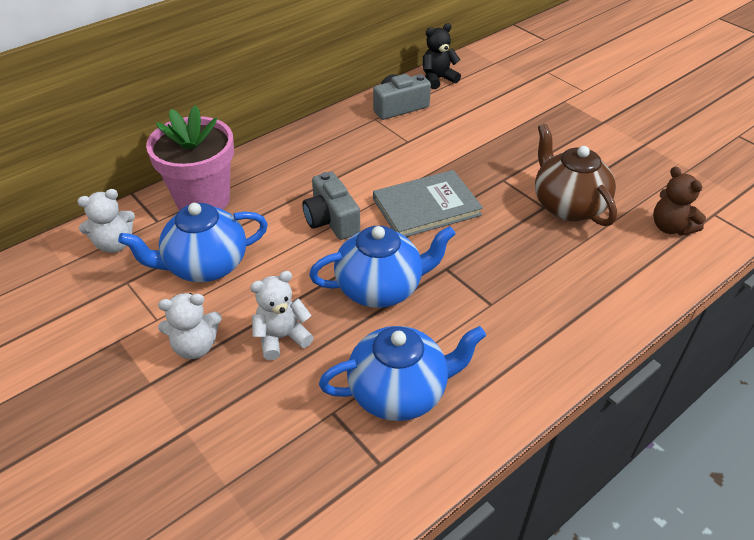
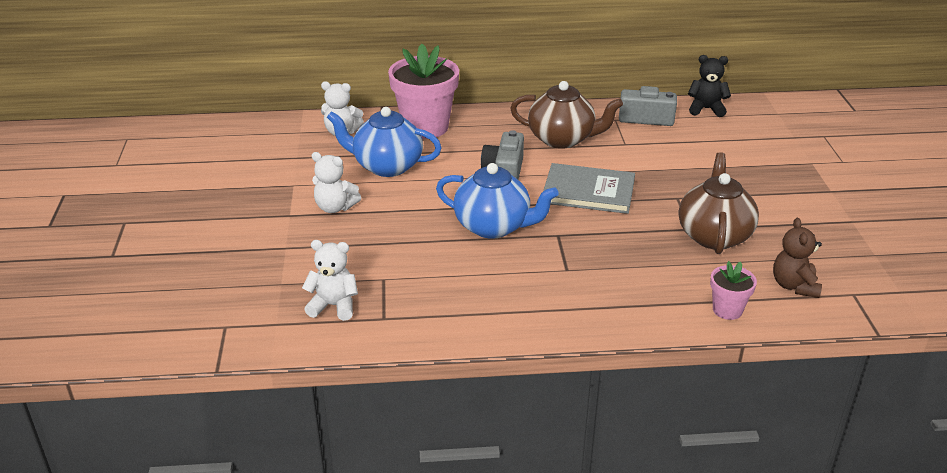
camera: 35 degrees right, 10 degrees down
white teddy bear [250,271,314,360] -> white teddy bear moved to [302,240,358,321]
blue teapot [319,326,486,421] -> none
none -> brown teapot [510,81,623,149]
none -> pink flower pot [710,261,757,320]

